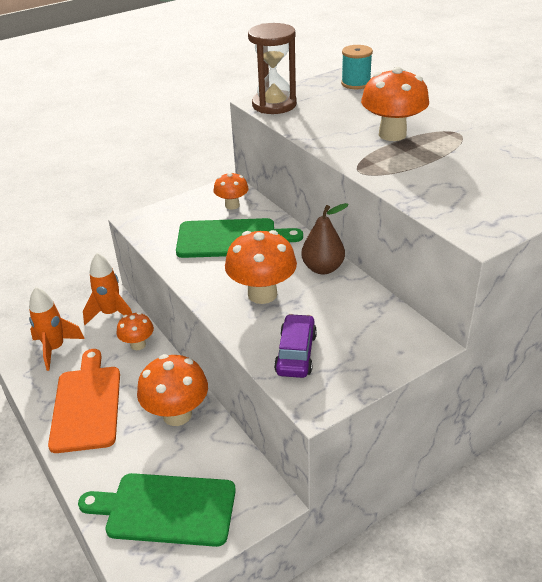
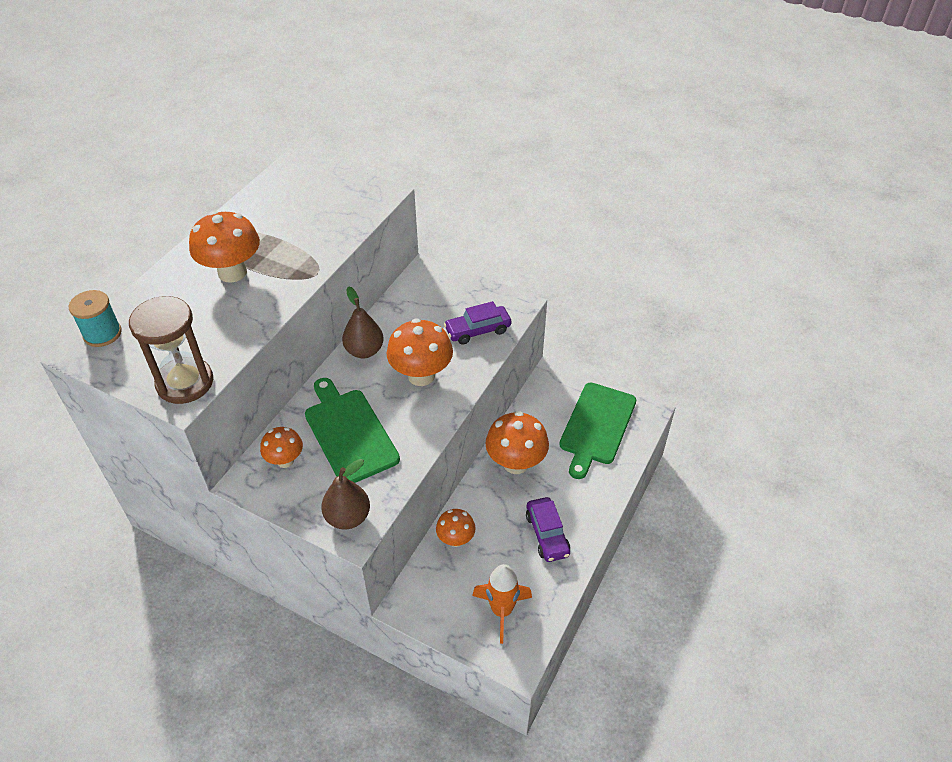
camera: 120 degrees left, 10 degrees up
orange cutting board [48,349,120,453] -> purple car [526,497,570,562]
green cutting board [78,473,236,547] -> green cutting board turned 45 degrees clockwise [559,383,636,479]
orange rocket [83,253,132,325] -> none
none -> brown pear [321,459,370,529]

